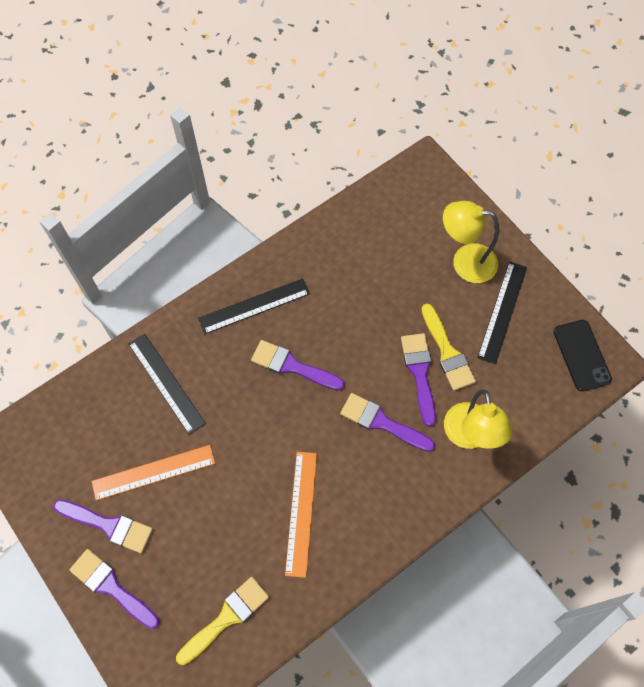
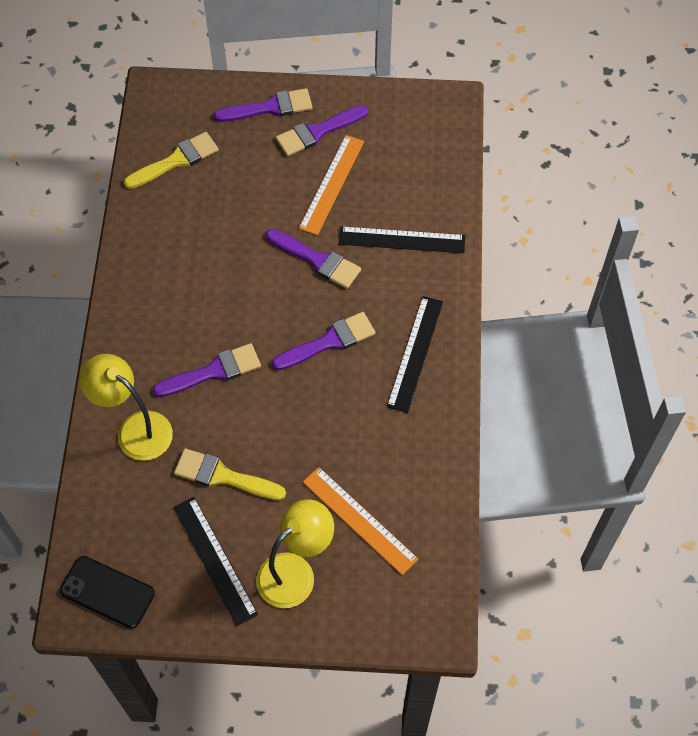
camera: 130 degrees right, 5 degrees down
yellow brush [176,577,269,665] -> yellow brush turned 120 degrees counterclockwise [124,132,219,189]
orange ruler [285,452,317,578] -> orange ruler moved to [303,467,418,575]
purple brush [401,333,436,427] -> purple brush moved to [266,229,361,289]

